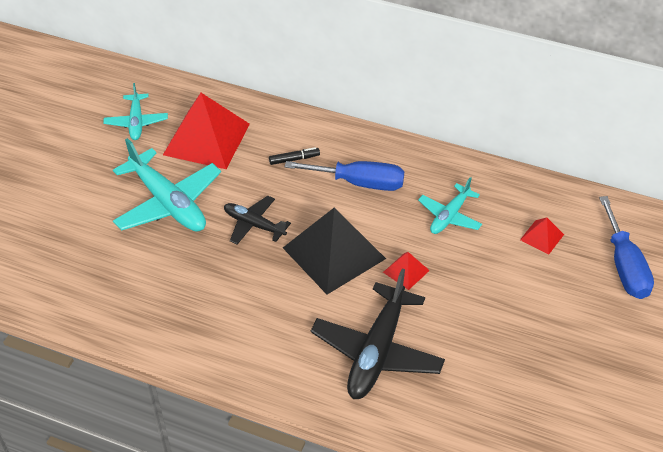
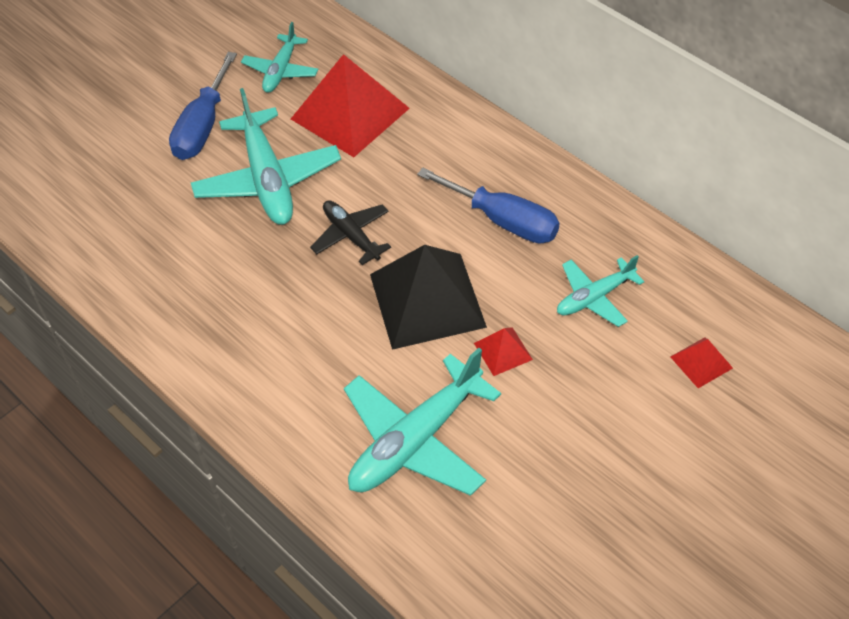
camera: 25 degrees right, 5 degrees up
black marker [269,147,320,165] -> none
black plane [311,268,445,399] -> turquoise plane [344,348,501,496]
blue screwdriver [599,196,654,299] -> blue screwdriver moved to [169,52,237,160]

